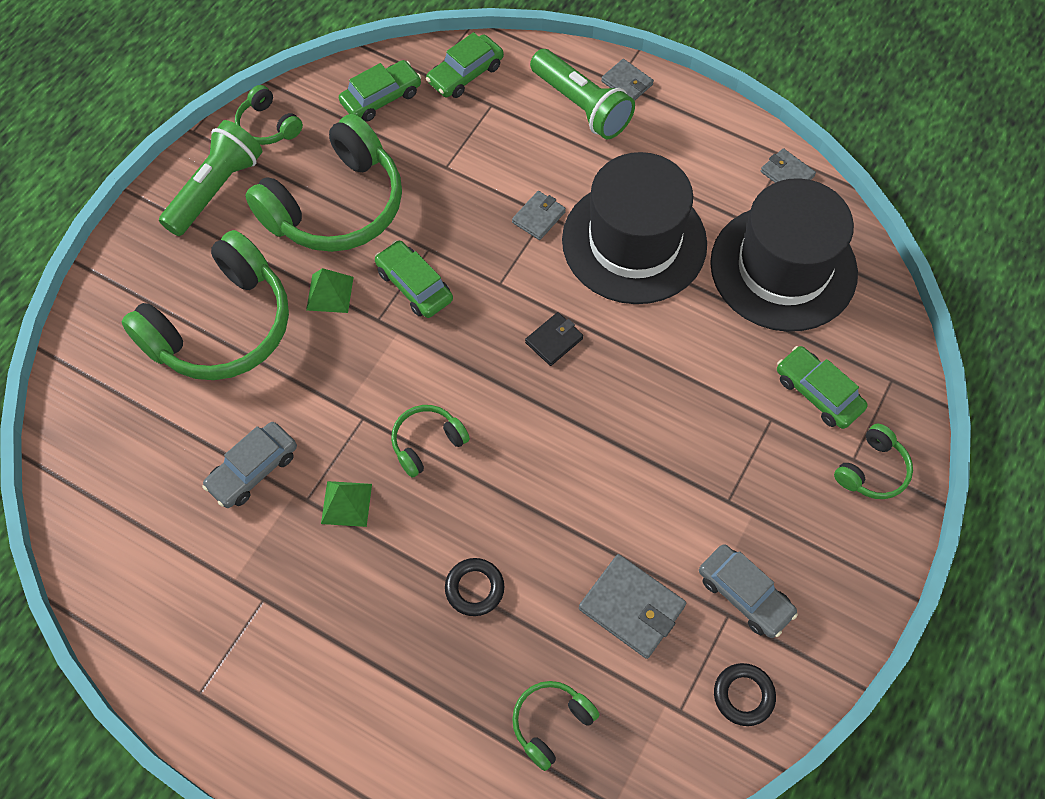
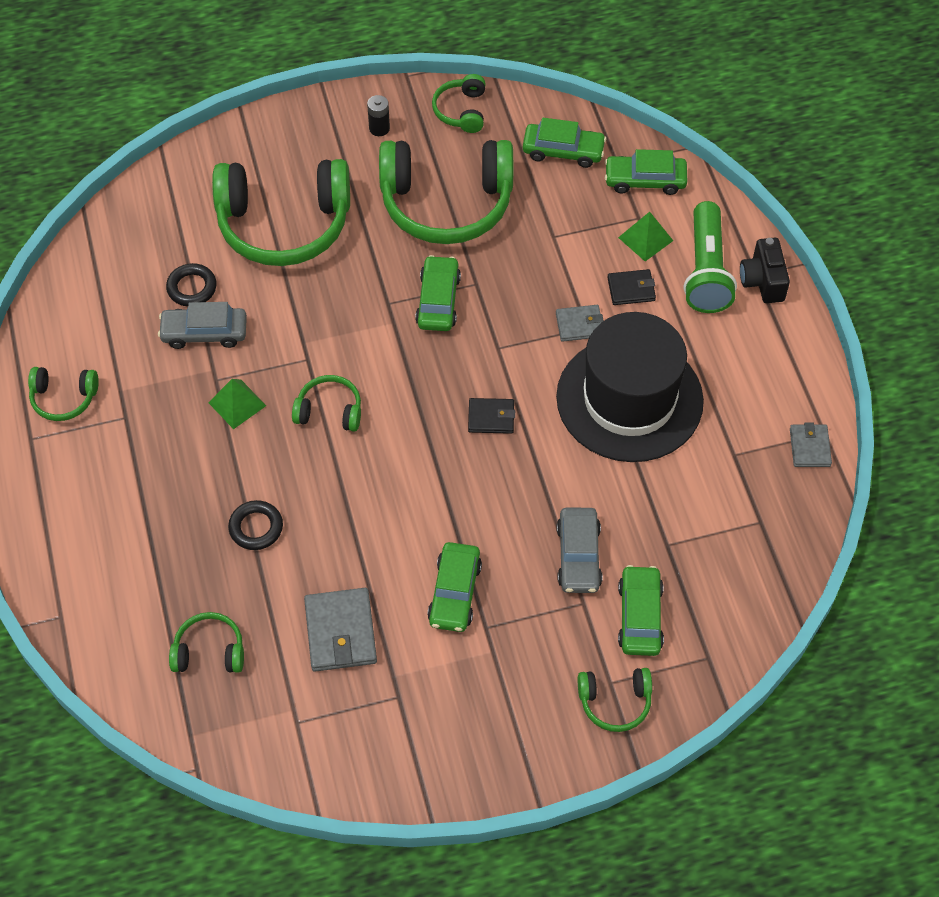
camera: 45 degrees right, 5 degrees down
green flashlight [159,120,262,236] -> black battery [367,95,390,136]
green pyramid [306,268,354,313] -> green pyramid moved to [618,212,673,261]
grey wallet [601,59,654,101] -> black camera [740,238,790,303]
grey car [699,544,798,638] -> grey car moved to [557,508,602,593]
black hat [710,178,858,332] -> none
black ring [714,663,776,726] -> black ring moved to [166,263,217,306]
none -> green headphones [28,367,99,421]
none -> green car [427,542,482,632]
none -> black wallet [607,269,656,305]

